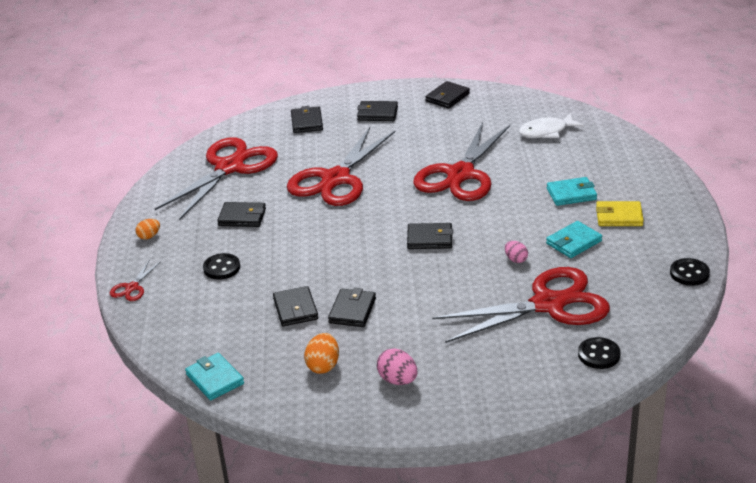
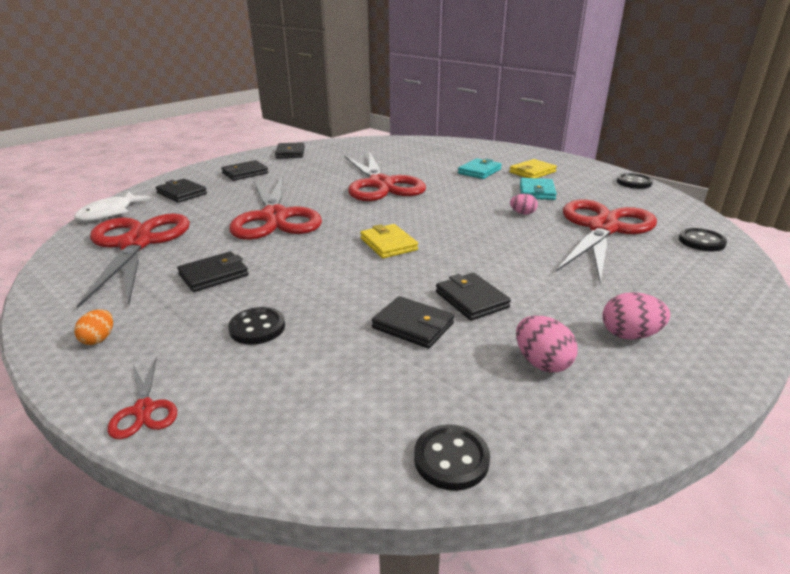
camera: 45 degrees left, 5 degrees down
turquoise wallet [185,353,244,400] -> black button [414,424,490,491]
orange egg [304,333,339,374] -> pink egg [516,315,578,373]
black wallet [407,223,453,249] -> none
white fish [519,113,584,138] -> white fish moved to [74,192,150,221]
none -> yellow wallet [360,224,418,259]

